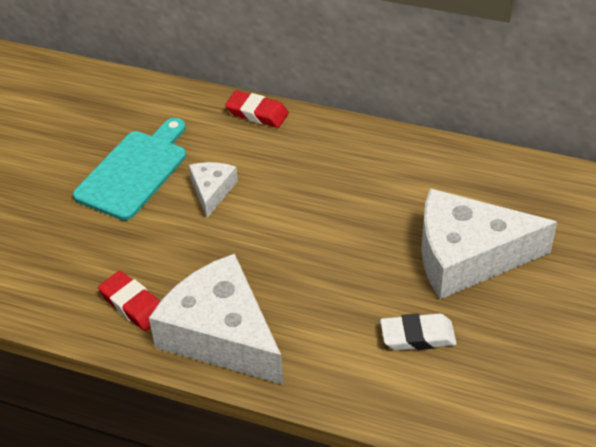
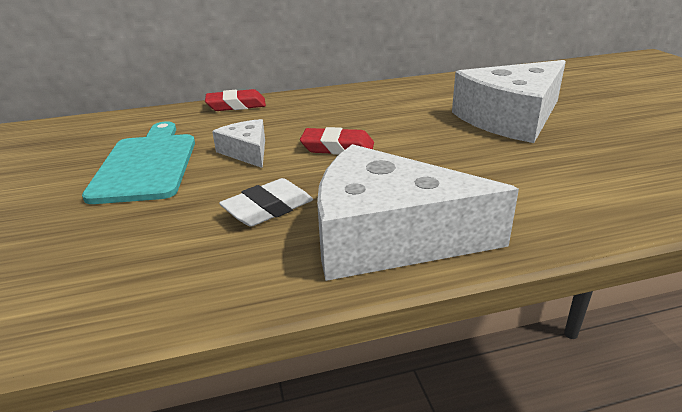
camera: 35 degrees left, 15 degrees down
red eraser [98,271,160,331] -> red eraser moved to [300,127,374,155]
white eraser [380,314,457,350] -> white eraser moved to [219,178,313,227]

